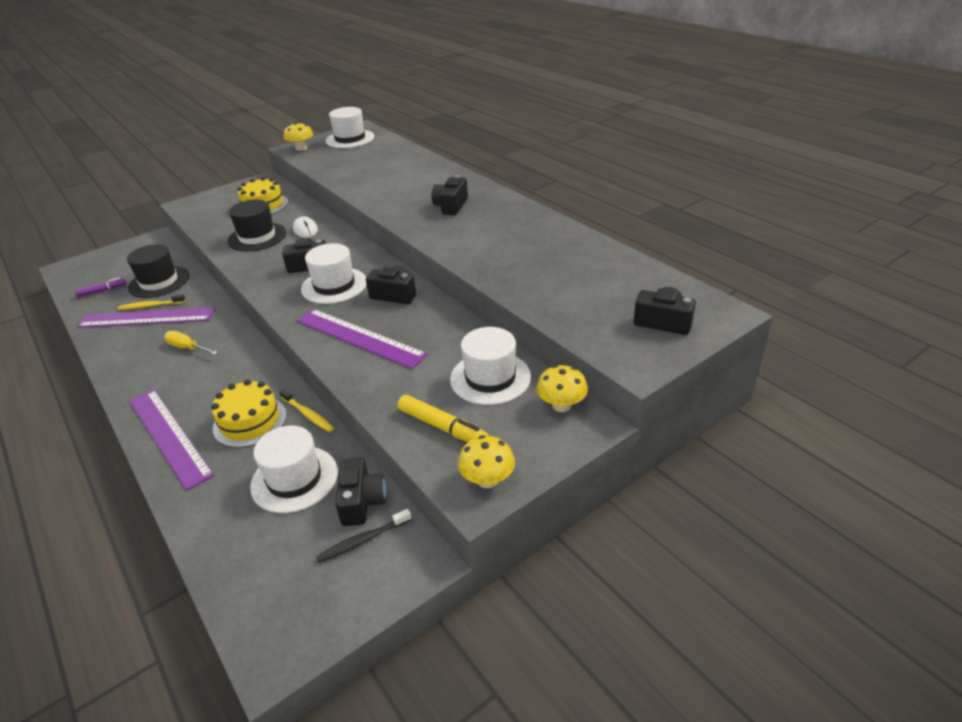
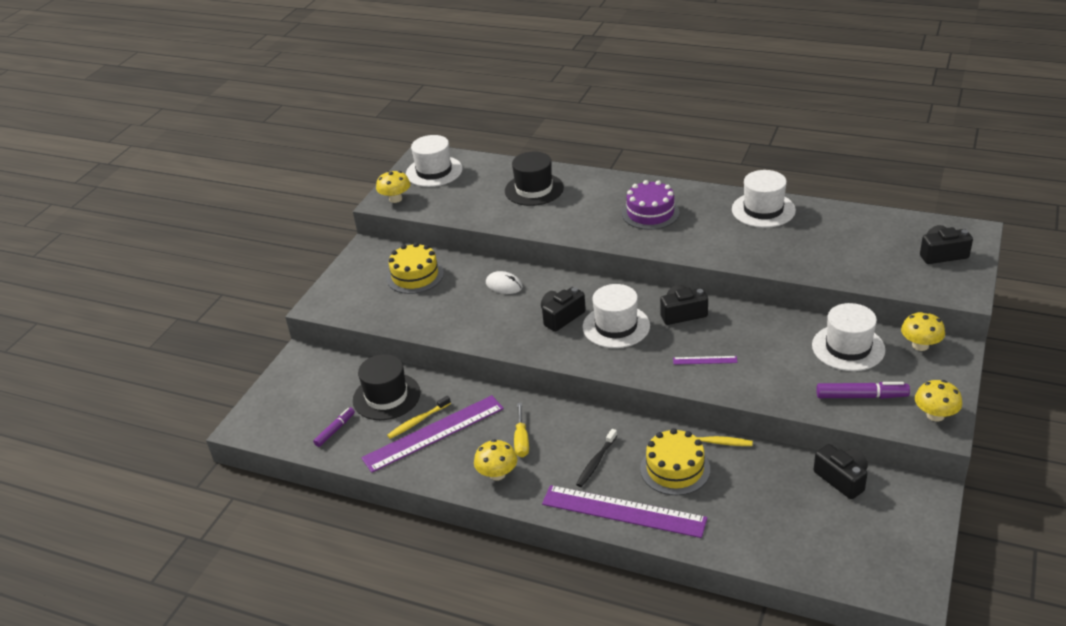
camera: 30 degrees left, 0 degrees up
yellow screwdriver [164,331,218,355] -> yellow screwdriver turned 90 degrees counterclockwise [514,403,529,457]
black hat [228,200,287,251] -> black hat moved to [505,151,564,206]
white hat [250,426,338,513] -> white hat moved to [732,170,796,228]
purple ruler [296,309,428,369] -> purple ruler [673,356,738,365], size x0.42
black toothbrush [316,509,412,563] -> black toothbrush moved to [576,429,617,487]
yellow marker [398,395,489,442] -> purple marker [816,382,910,399]
black camera [431,175,468,215] -> purple cake [622,180,679,230]
none -> yellow mushroom [474,439,517,481]

